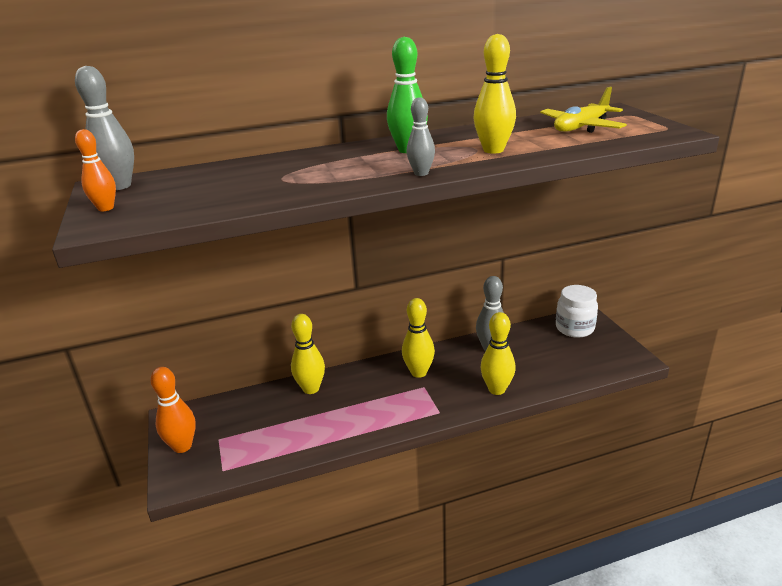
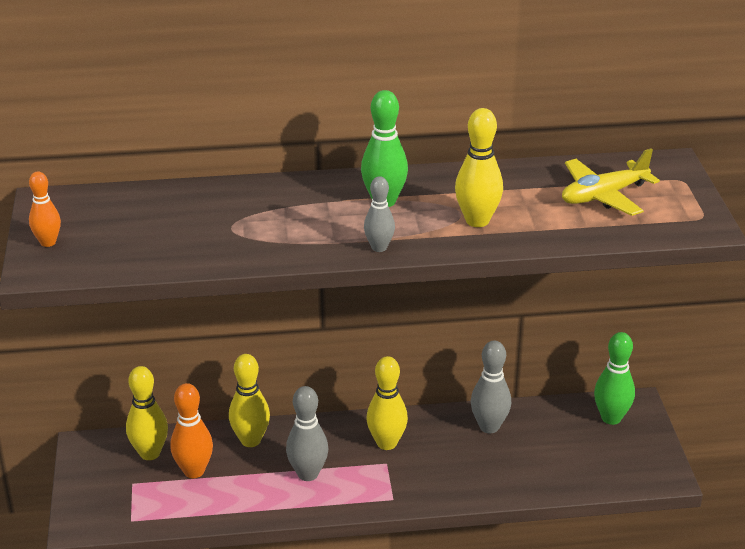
camera: 10 degrees right, 5 degrees up
grey bowling pin [75,66,134,190] -> grey bowling pin moved to [286,386,328,481]
orange bowling pin [150,367,196,453] -> orange bowling pin moved to [170,383,213,478]
yellow bowling pin [480,312,516,395] -> yellow bowling pin moved to [126,366,168,460]
white jar [556,285,598,338] -> green bowling pin [594,332,635,425]

